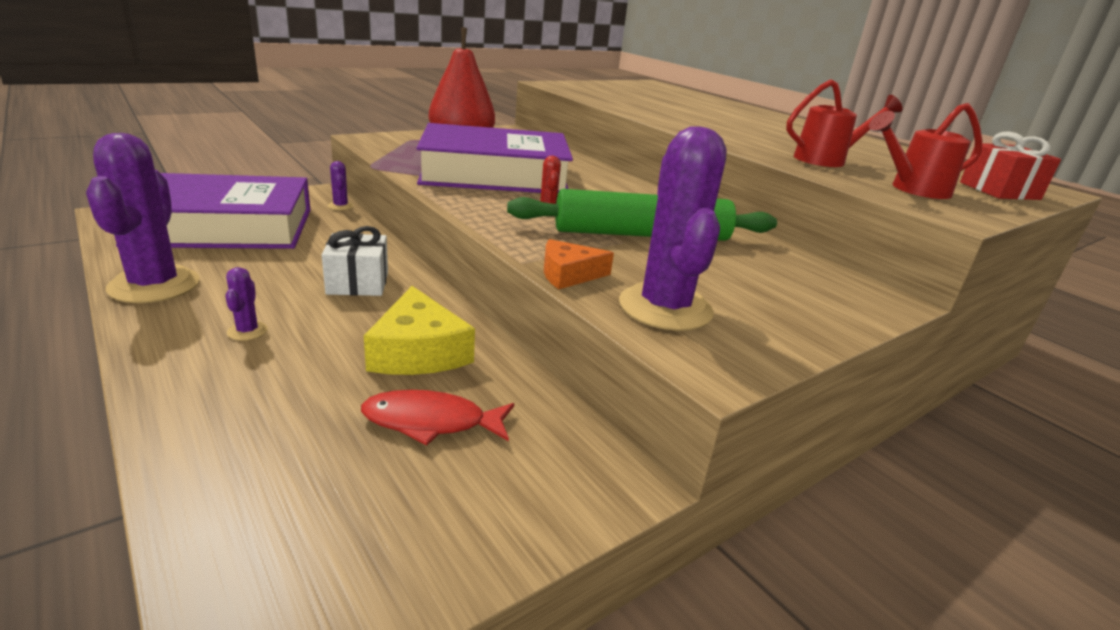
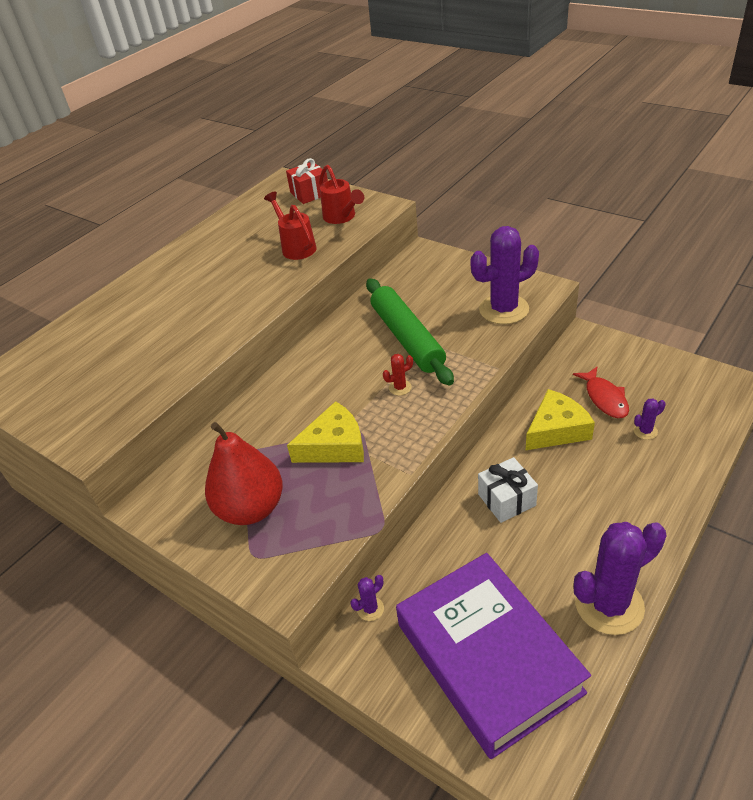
camera: 100 degrees left, 15 degrees up
purple cactus [225,267,268,341] -> purple cactus moved to [634,398,666,440]
purple book [416,123,573,193] -> yellow cheese [287,401,364,463]
orange cheese [544,239,614,289] -> none

